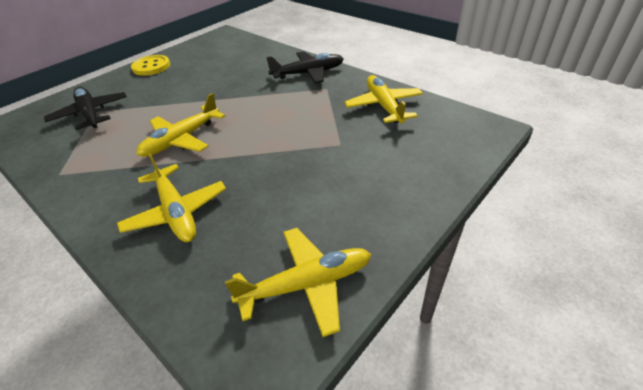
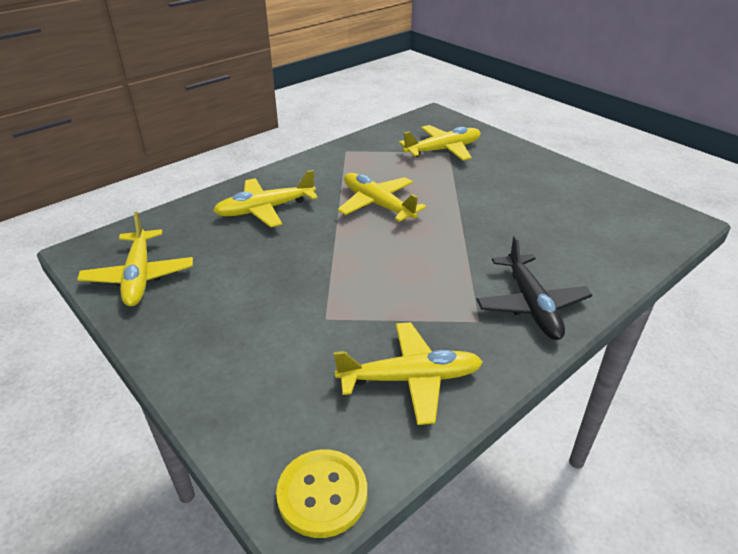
camera: 95 degrees right, 5 degrees down
black plane [44,87,127,130] -> yellow plane [399,125,481,161]
yellow button [131,55,170,76] -> yellow button moved to [276,450,367,538]

